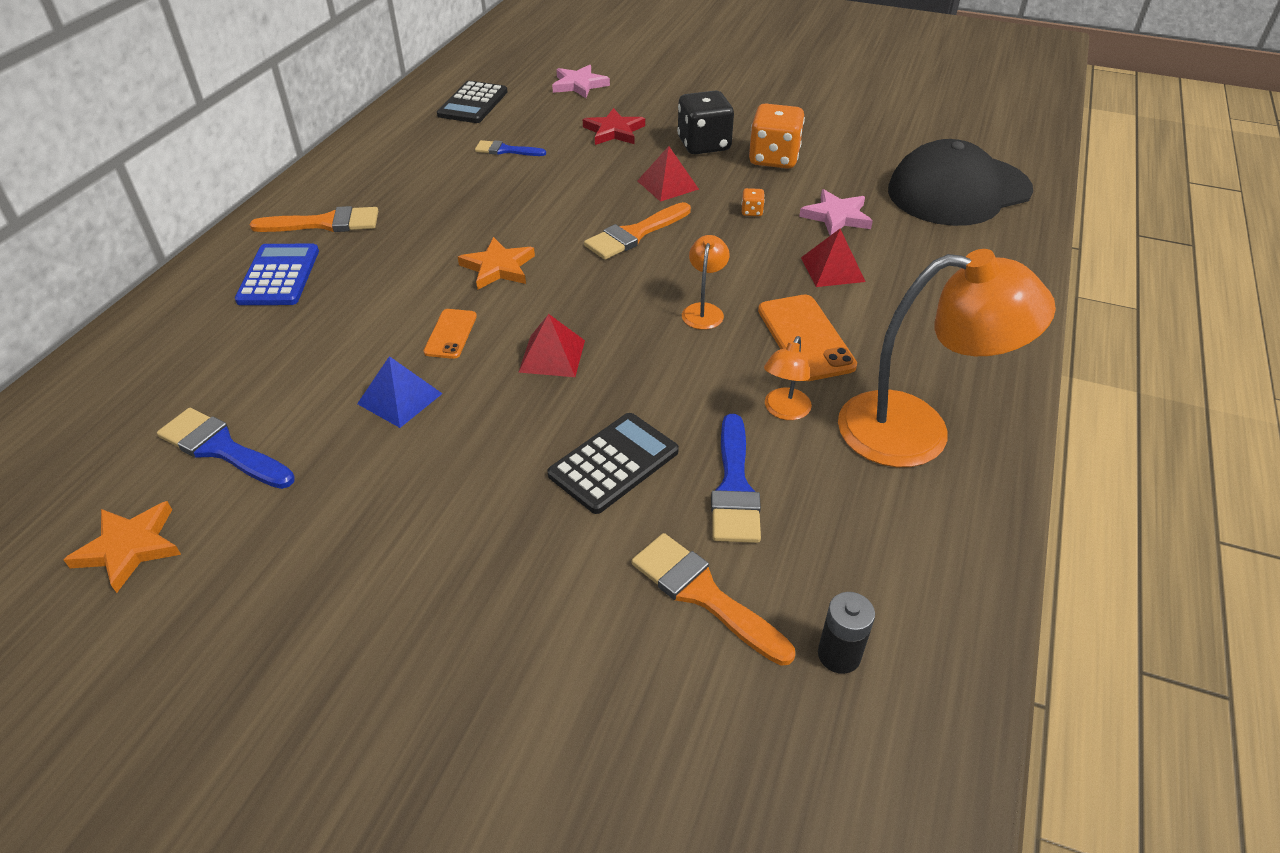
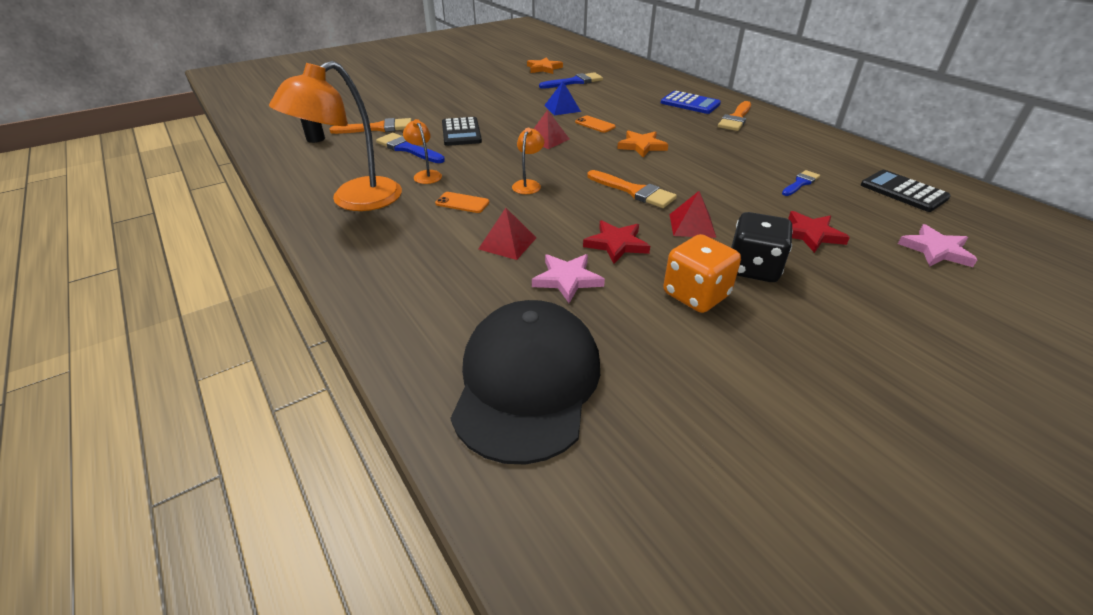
camera: 125 degrees right, 5 degrees down
orange brush [584,202,691,260] -> orange brush turned 135 degrees clockwise [587,170,677,208]
orange lamp [682,235,730,330] -> orange lamp turned 120 degrees counterclockwise [512,128,544,194]
orange dice [741,188,765,216] -> red star [583,220,650,264]
orange phone [758,295,857,381] -> orange phone [435,192,489,213], size x0.59

